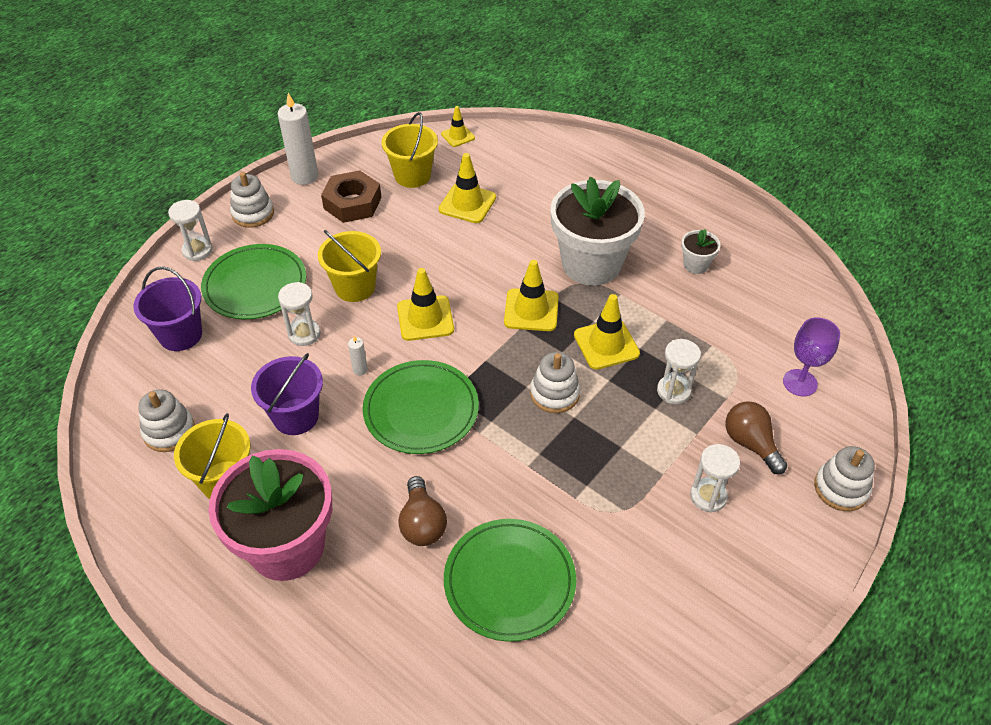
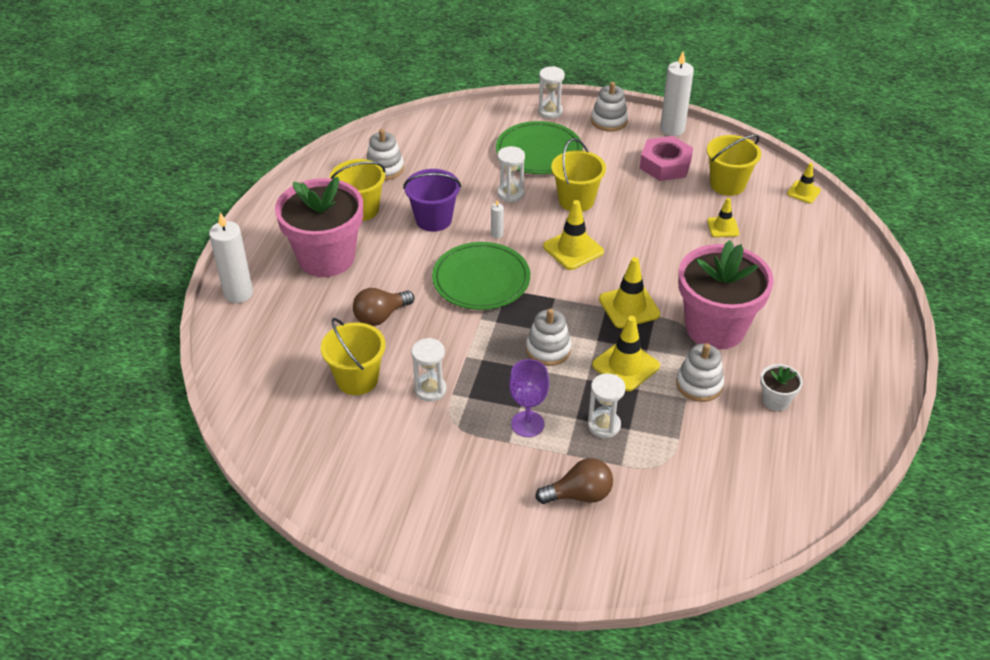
camera: 65 degrees right, 5 degrees down
purple bucket [133,266,202,351] -> none
brown nut [321,170,382,223] -> pink nut [640,136,693,181]
yellow traffic cone [439,153,496,223] -> yellow traffic cone [707,198,739,237], size x0.61
green plate [444,519,576,642] -> yellow bucket [321,318,386,395]
white flower pot [550,176,645,286] -> pink flower pot [678,240,774,350]
white hourglass [690,444,740,513] -> white hourglass moved to [411,338,446,401]
brown light bulb [726,401,787,474] -> brown light bulb turned 45 degrees clockwise [535,458,613,504]
purple goblet [783,317,840,396] -> purple goblet moved to [509,359,549,437]
white stacking toy [814,446,875,511] -> white stacking toy moved to [676,343,724,402]
none -> white candle [209,212,253,303]

